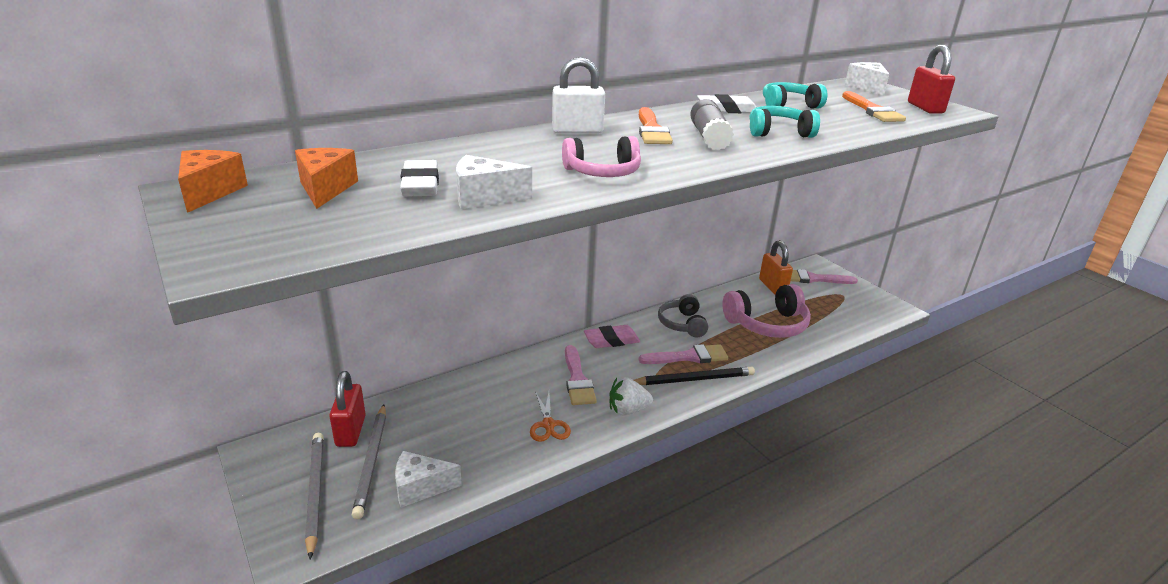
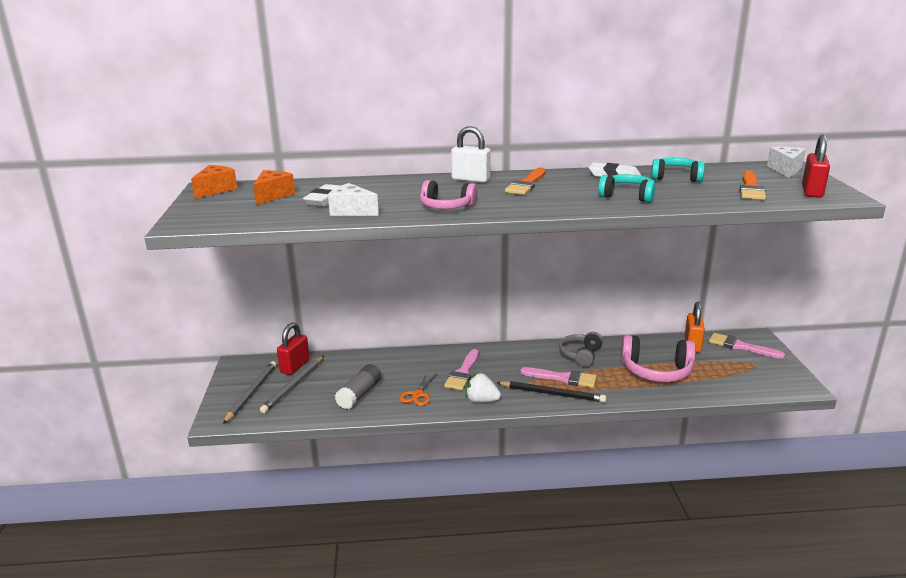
camera: 30 degrees right, 5 degrees down
white cheese [395,451,462,508] -> none
pink eraser [584,325,640,348] -> none
grey glue stick [690,99,734,150] -> grey glue stick moved to [335,364,381,409]

